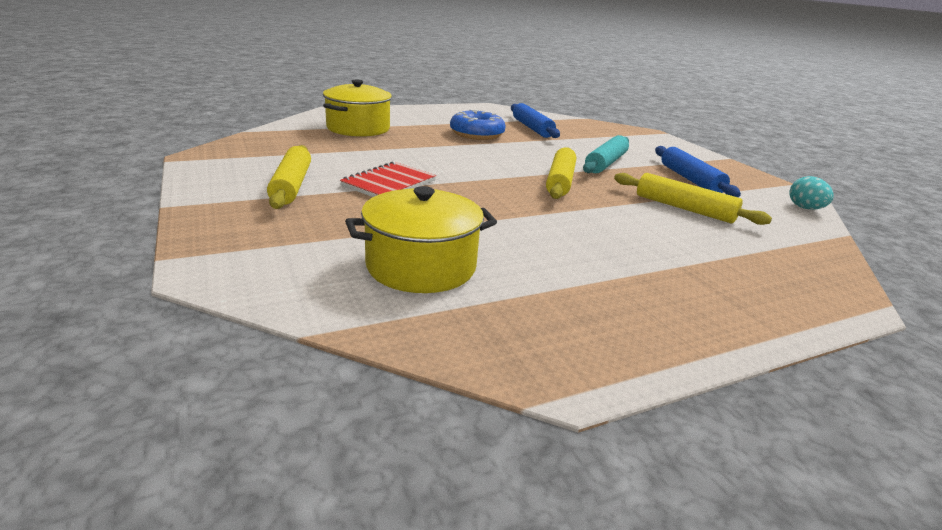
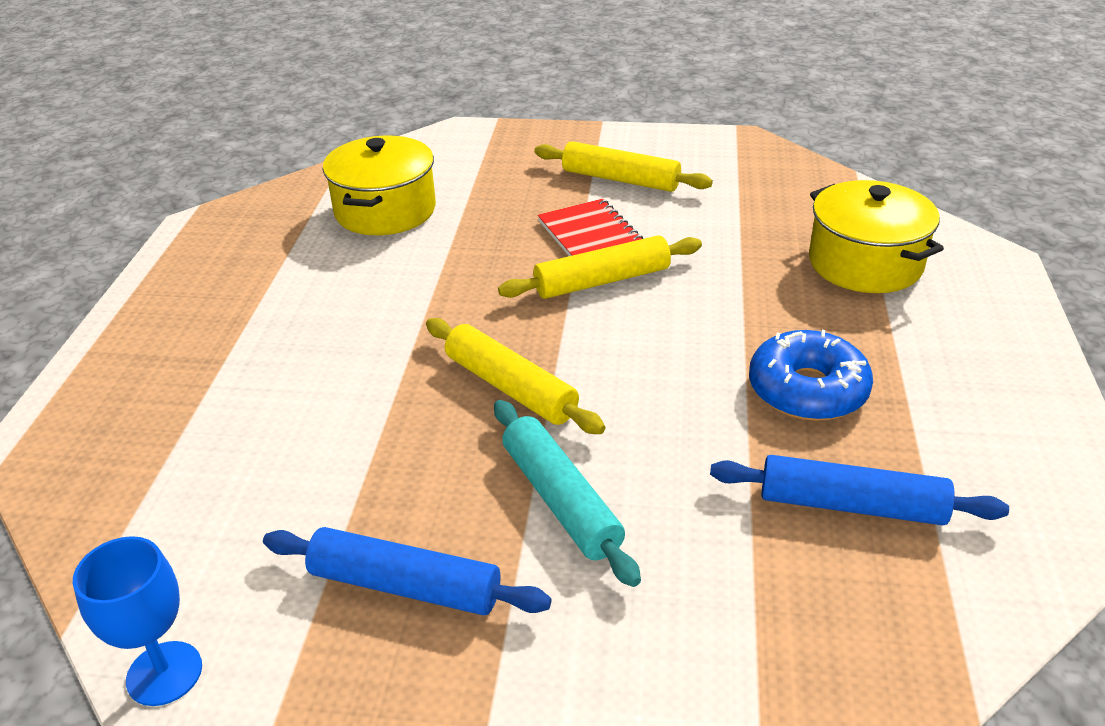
camera: 125 degrees right, 10 degrees up
yellow rolling pin [614,173,772,225] -> yellow rolling pin moved to [498,235,702,299]
turquoise egg [789,176,834,210] -> blue goblet [73,536,202,706]

